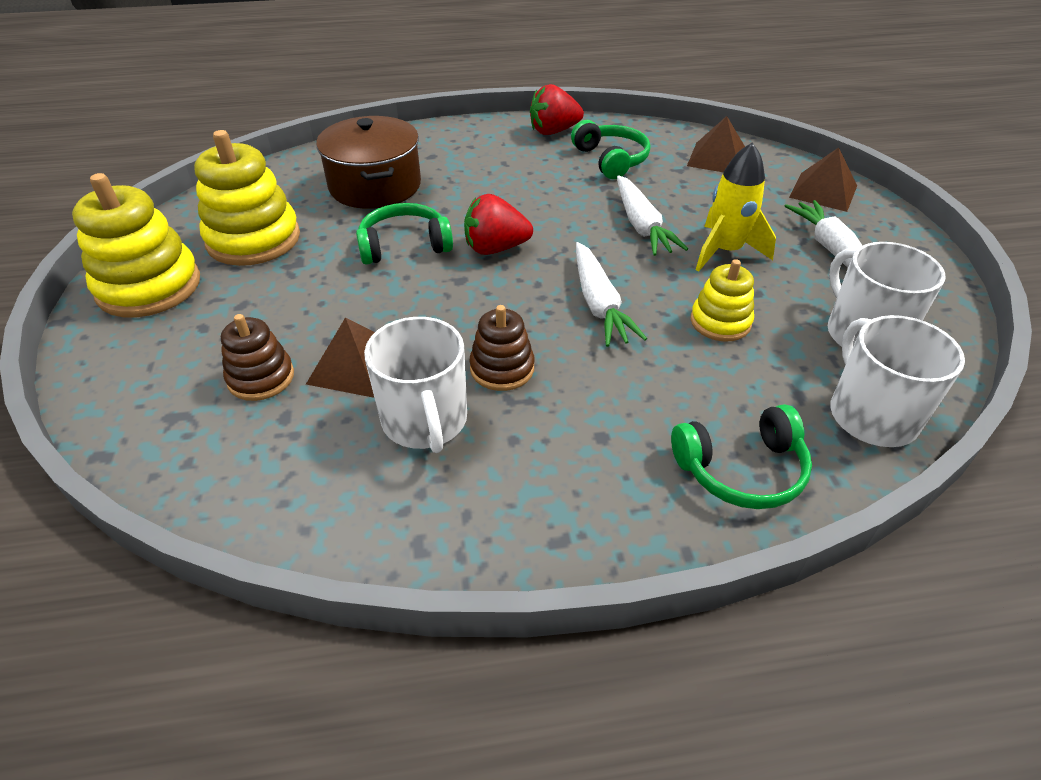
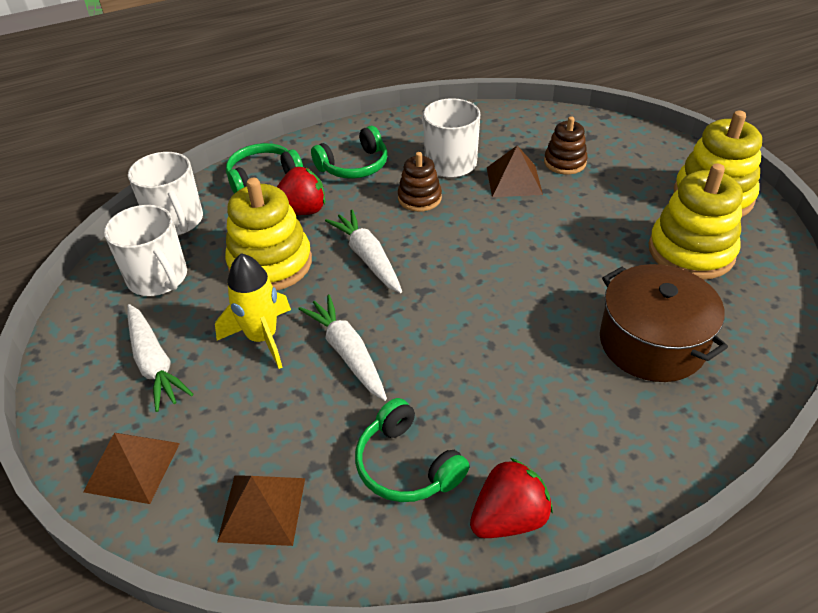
camera: 165 degrees right, 0 degrees up
green headphones [356,203,453,265] -> green headphones moved to [311,126,388,179]
red strawberry [464,194,533,255] -> red strawberry moved to [277,167,325,215]
yellow stacking toy [691,259,754,342] -> yellow stacking toy [225,178,312,291], size x1.74

